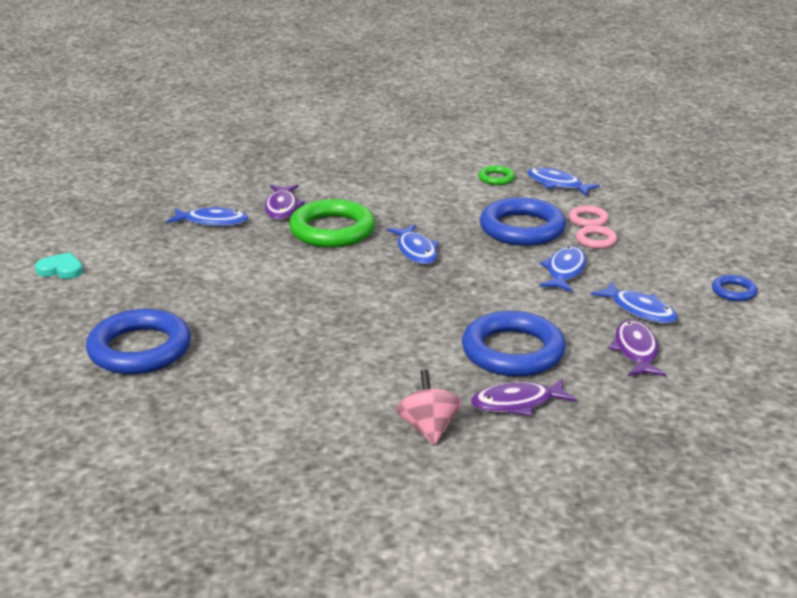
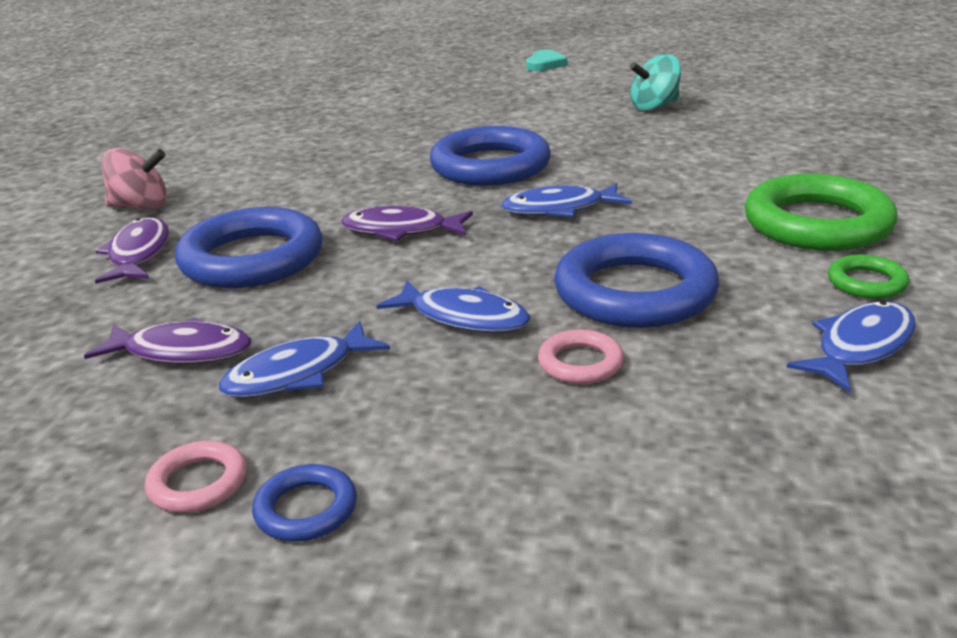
camera: 100 degrees right, 0 degrees up
blue ring [86,309,191,374] -> blue ring moved to [430,126,551,186]
blue fish [166,206,248,226] -> turquoise spinning top [630,54,681,111]
purple fish [265,185,305,220] -> purple fish moved to [341,206,473,241]
green ring [289,199,375,248] -> green ring moved to [745,174,898,251]
pink ring [569,205,609,227] -> pink ring moved to [145,441,247,513]

